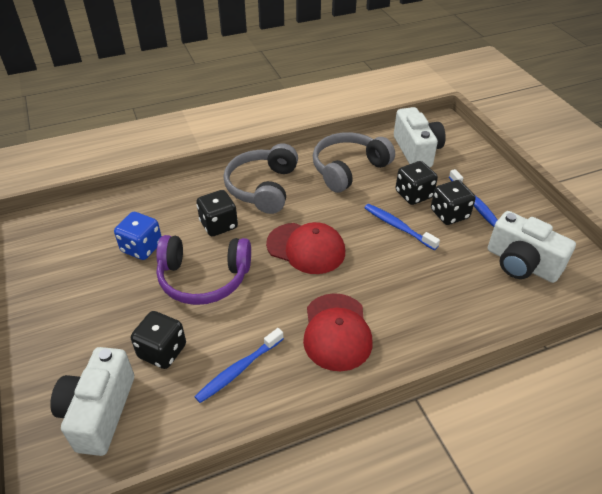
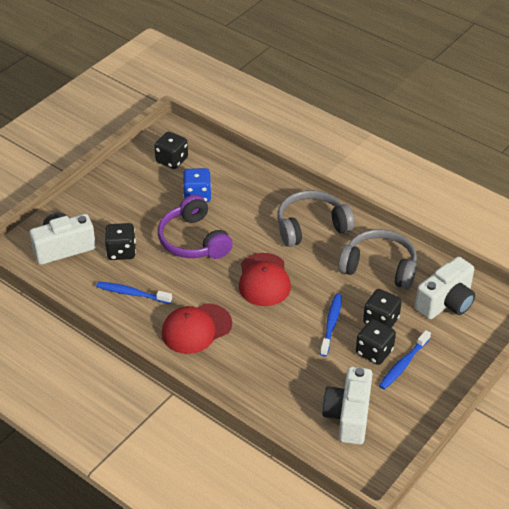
camera: 60 degrees right, 0 degrees up
black dice [196,190,238,236] -> black dice moved to [154,132,188,169]

